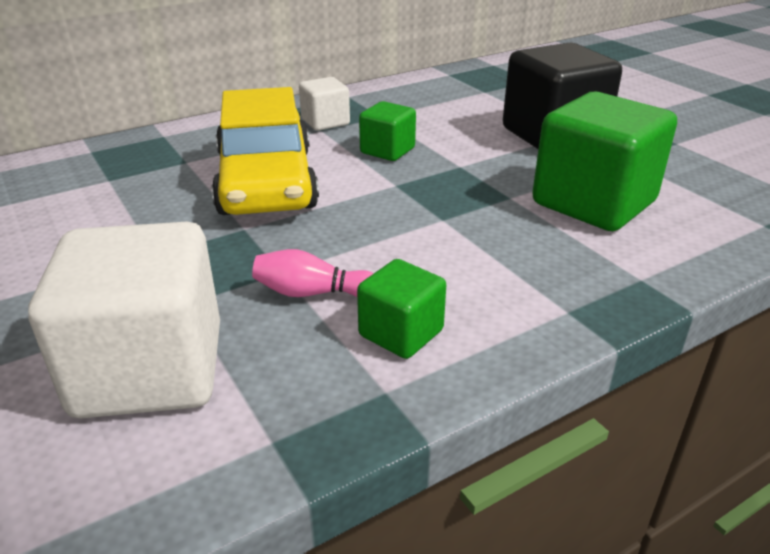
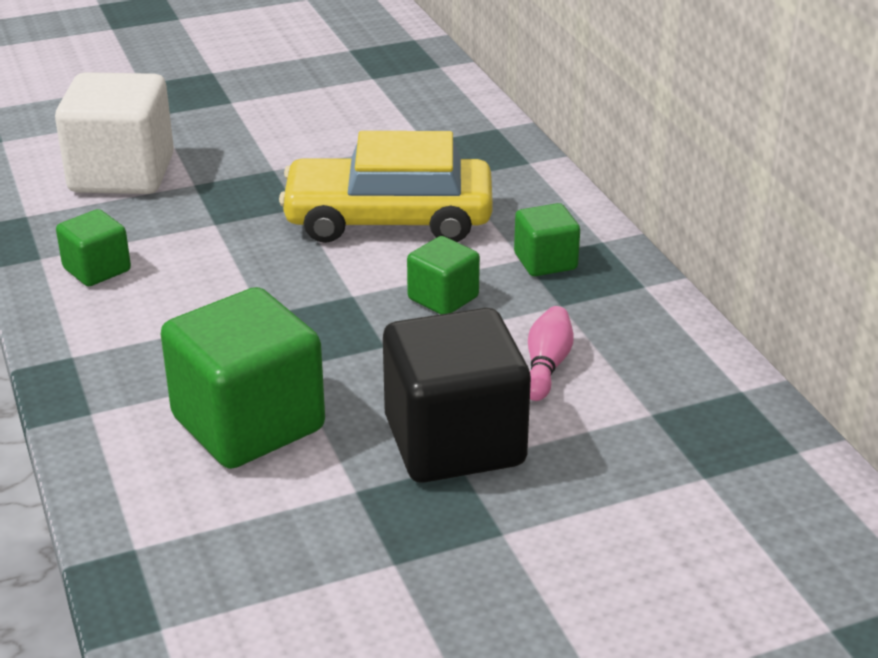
camera: 100 degrees right, 0 degrees up
pink bowling pin [252,249,374,297] -> pink bowling pin moved to [528,306,574,401]
white cube [299,77,350,131] -> green cube [514,203,580,276]

